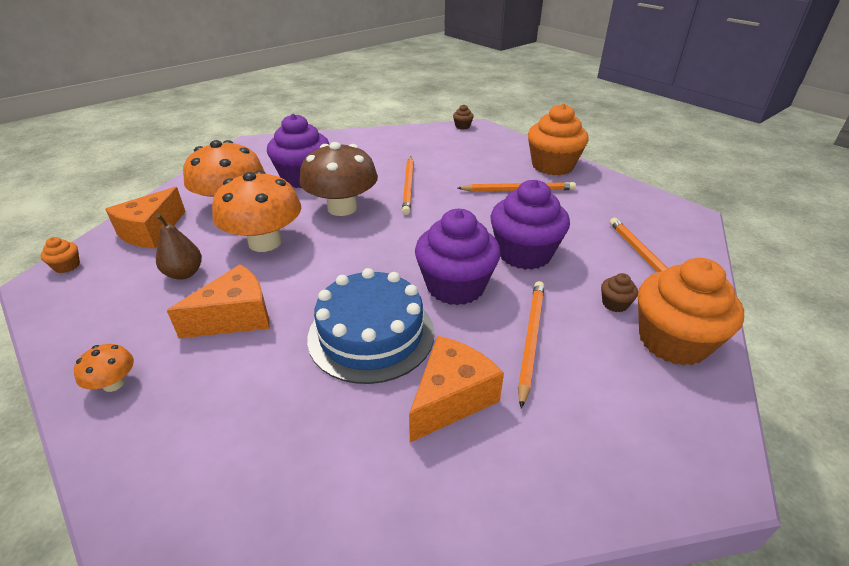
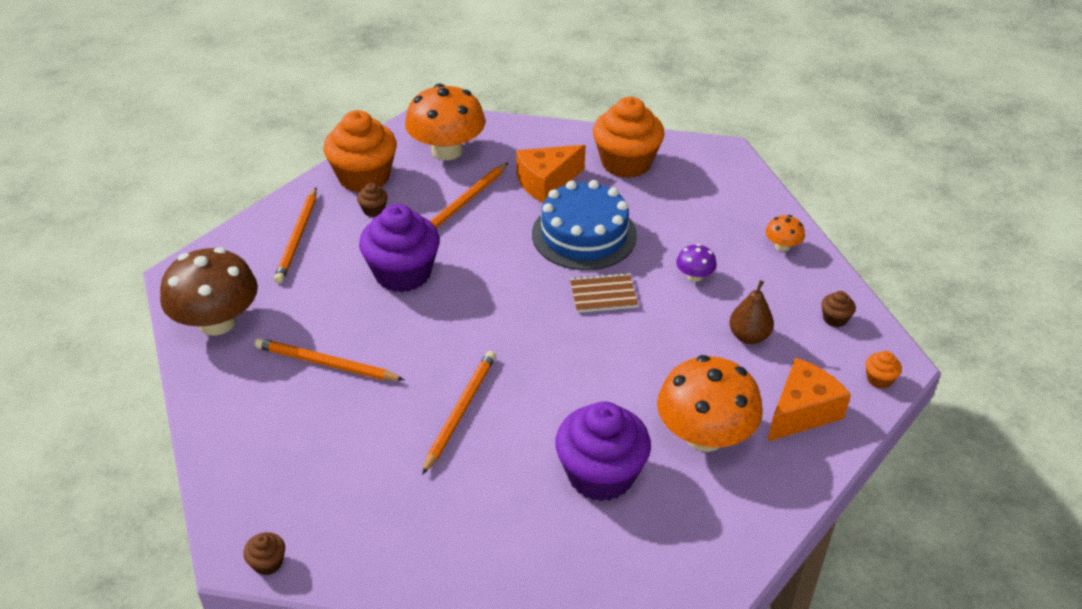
camera: 160 degrees left, 5 degrees up
orange cheese [167,264,269,338] -> purple mushroom [676,244,717,282]
orange mushroom [212,170,301,252] -> orange mushroom moved to [405,84,485,160]
brown mushroom [299,142,378,216] -> brown mushroom moved to [160,247,258,336]
purple cupcake [415,209,501,305] -> none
orange cupcake [528,103,589,175] -> orange cupcake moved to [593,97,665,178]
none -> brown notebook [570,273,638,313]
none -> brown cupcake [821,291,856,327]

